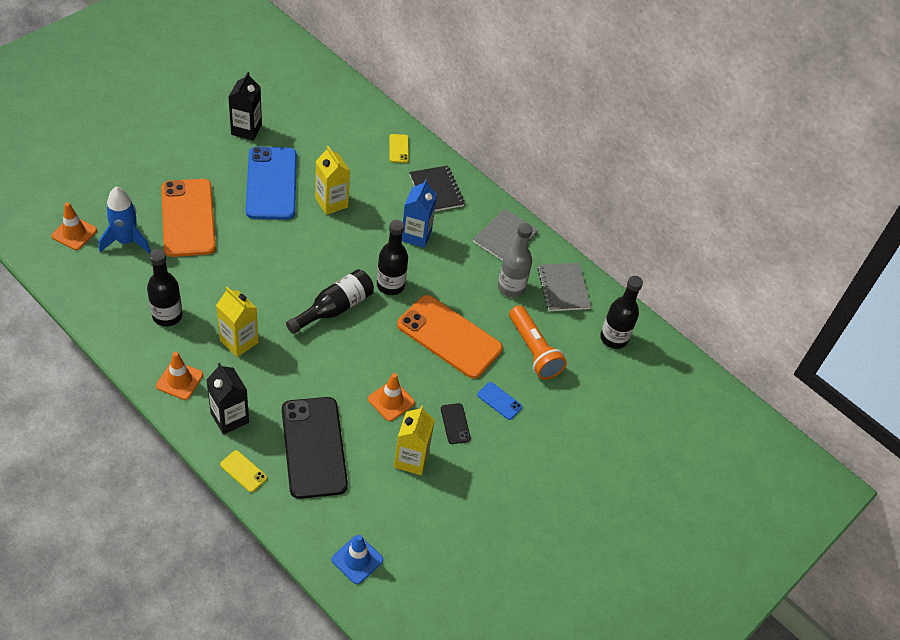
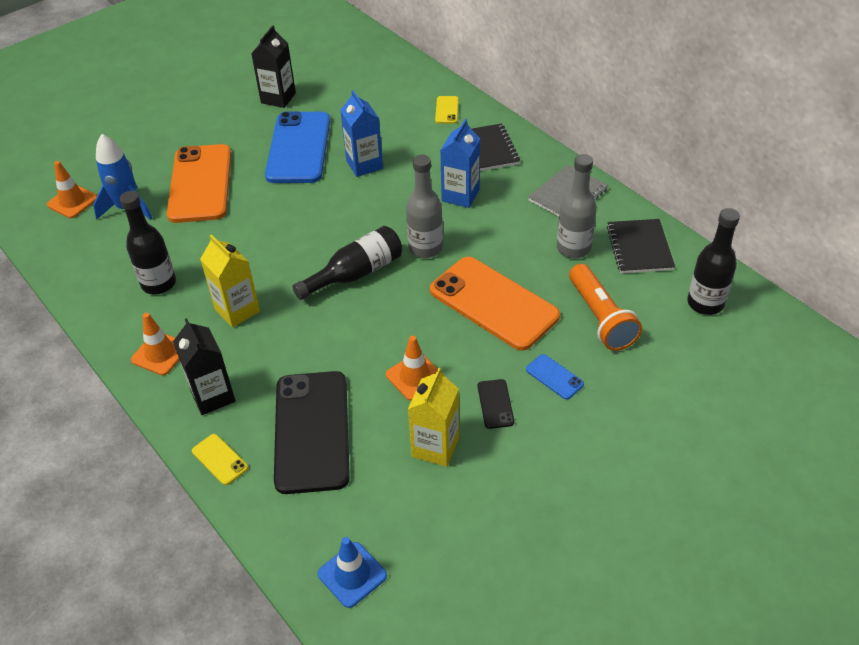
camera: 15 degrees right, 5 degrees down
yellow carton [315,146,350,215] -> blue carton [340,90,383,177]
black bottle [377,220,408,295] -> grey bottle [406,155,443,258]
grey notebook [537,263,591,311] -> black notebook [607,219,675,273]

